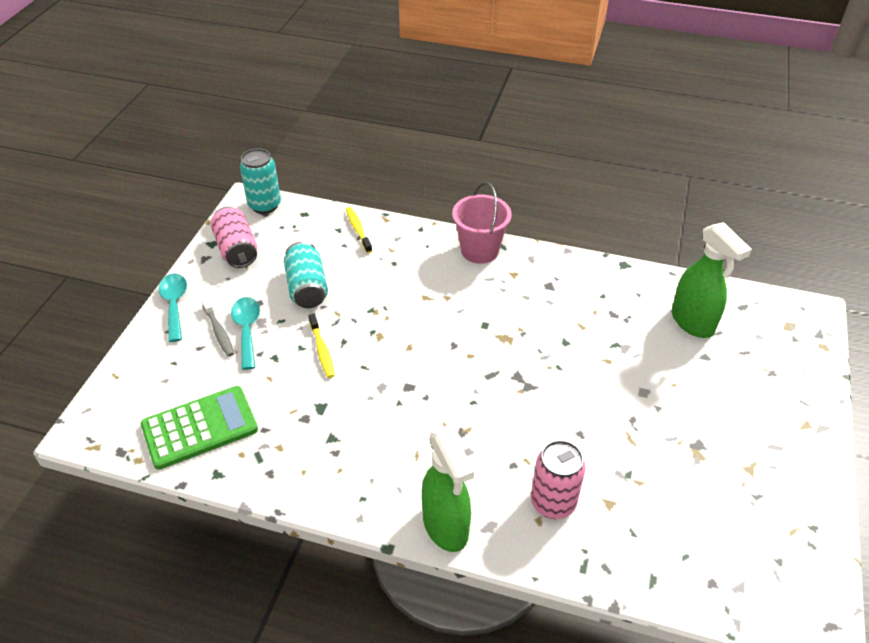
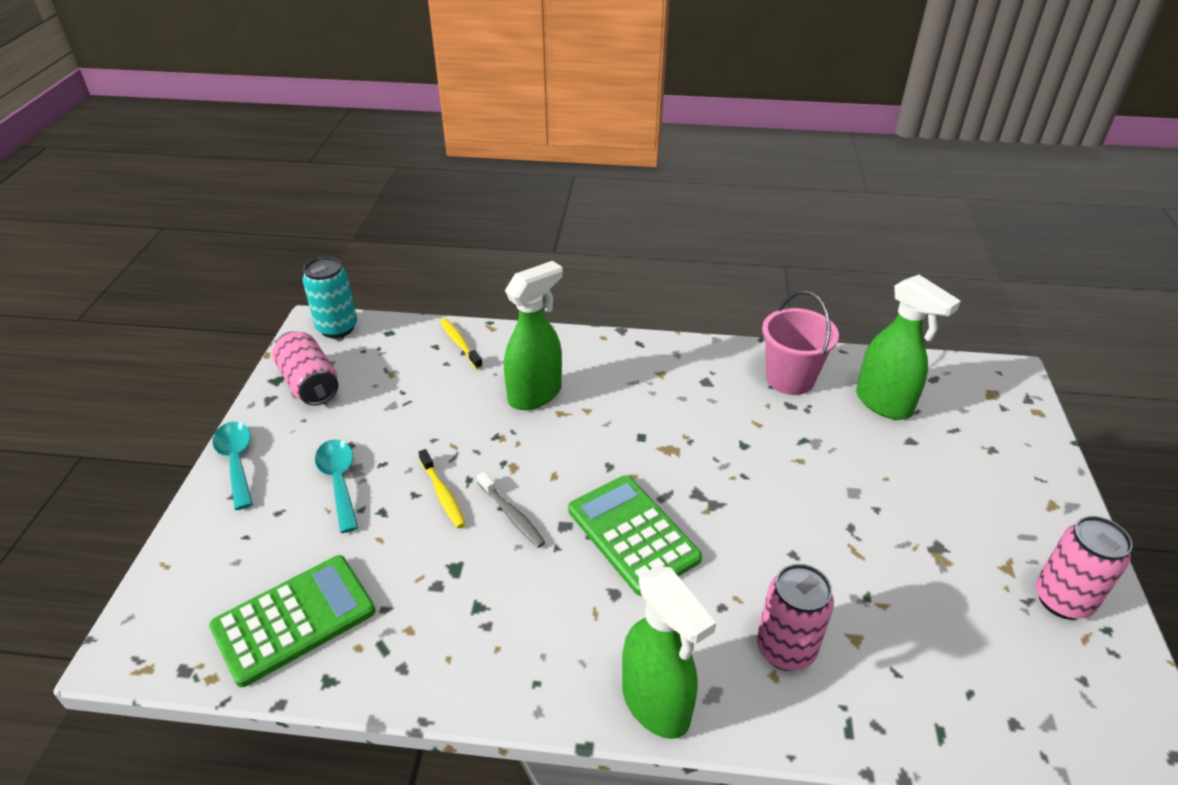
camera: 10 degrees left, 5 degrees down
grey toothbrush [201,298,234,357] -> grey toothbrush moved to [477,472,546,548]
turquoise can [284,241,328,308] -> none
pink bucket [452,182,512,264] -> pink bucket moved to [762,291,839,395]
none -> green spray bottle [504,261,563,410]
none -> green calculator [568,475,702,596]
none -> pink can [1036,516,1133,620]

